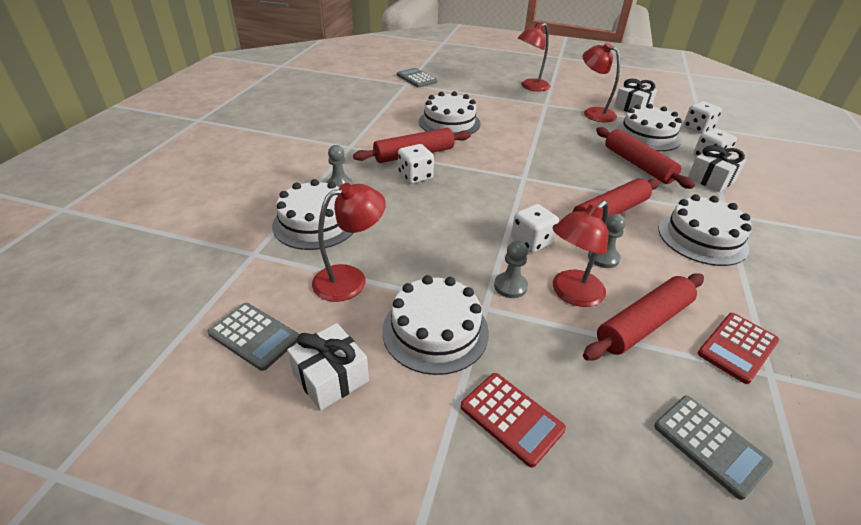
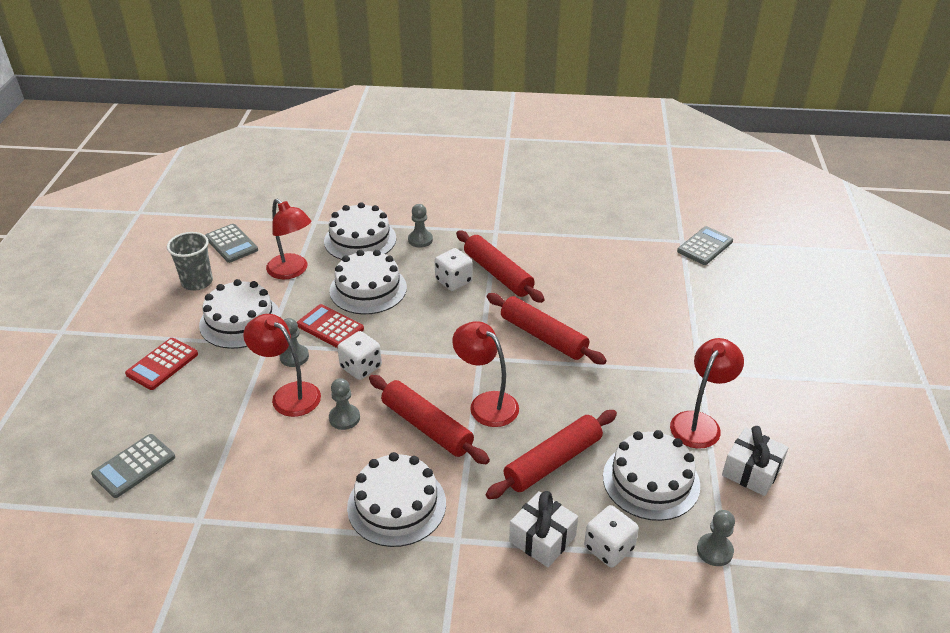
camera: 80 degrees right, 0 degrees up
grey calculator [208,303,299,371] -> grey calculator turned 60 degrees counterclockwise [205,224,258,263]
white gift [287,323,369,411] -> grey cup [167,232,213,291]
white cake [419,91,481,135] -> white cake moved to [330,250,407,314]
red lamp [518,23,551,91] -> red lamp moved to [452,321,519,427]
red rolling pin [583,273,704,361] -> red rolling pin moved to [487,293,607,365]
white dice [683,101,722,134] -> grey pawn [697,510,735,566]
red calculator [698,313,779,384] -> red calculator moved to [297,304,364,348]

